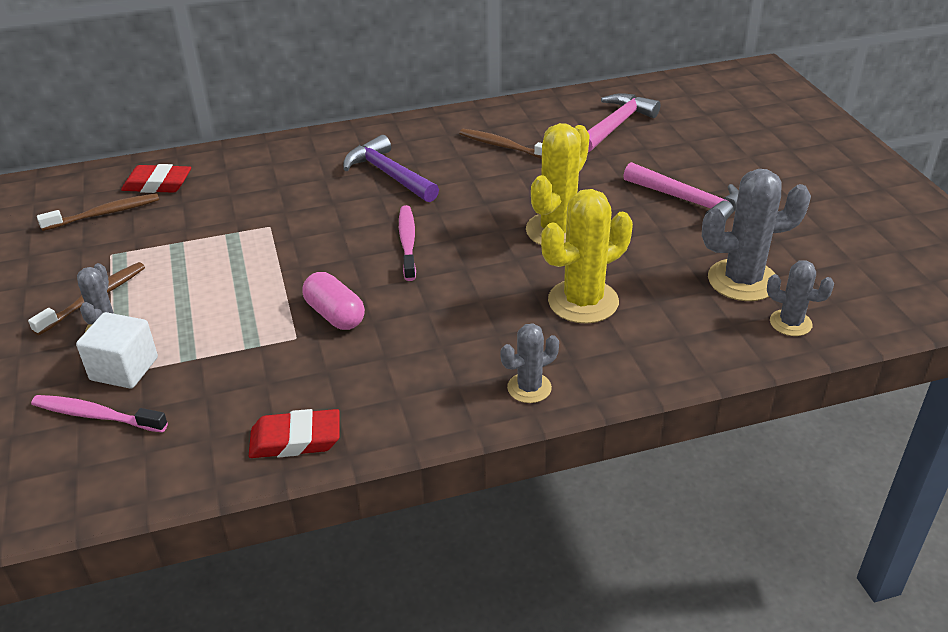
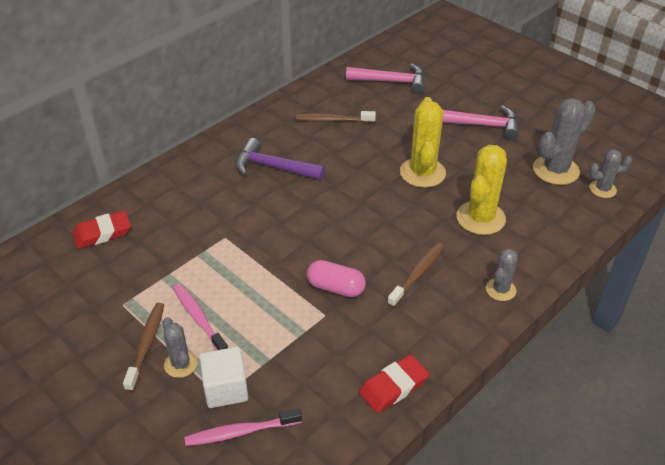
camera: 30 degrees left, 5 degrees up
brown toothbrush [37,193,159,231] -> brown toothbrush moved to [387,243,444,307]
pink toothbrush [399,205,416,281] -> pink toothbrush moved to [173,284,228,350]
pink hammer [588,93,661,152] -> pink hammer turned 90 degrees clockwise [346,63,425,94]

